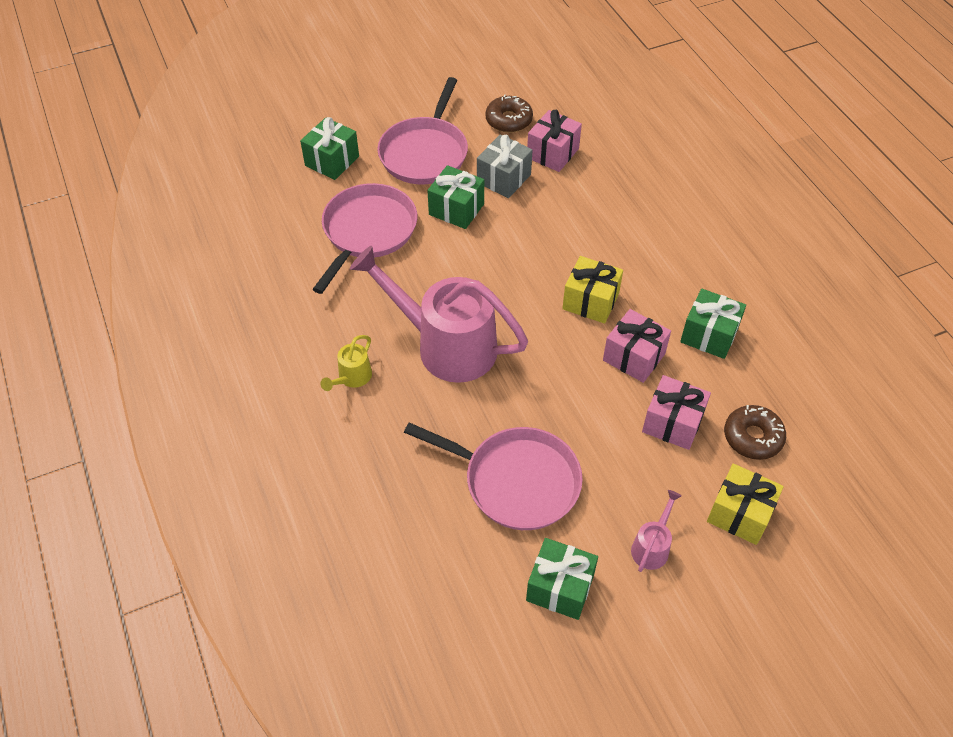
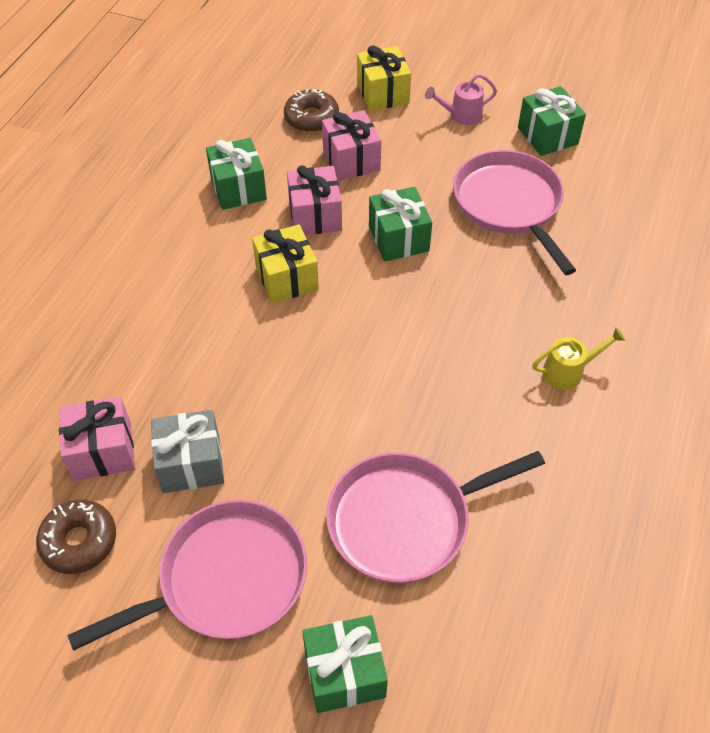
camera: 135 degrees left, 0 degrees up
pink watering can [350,246,528,383] -> none
green gift [427,165,484,229] -> green gift moved to [369,187,432,262]

